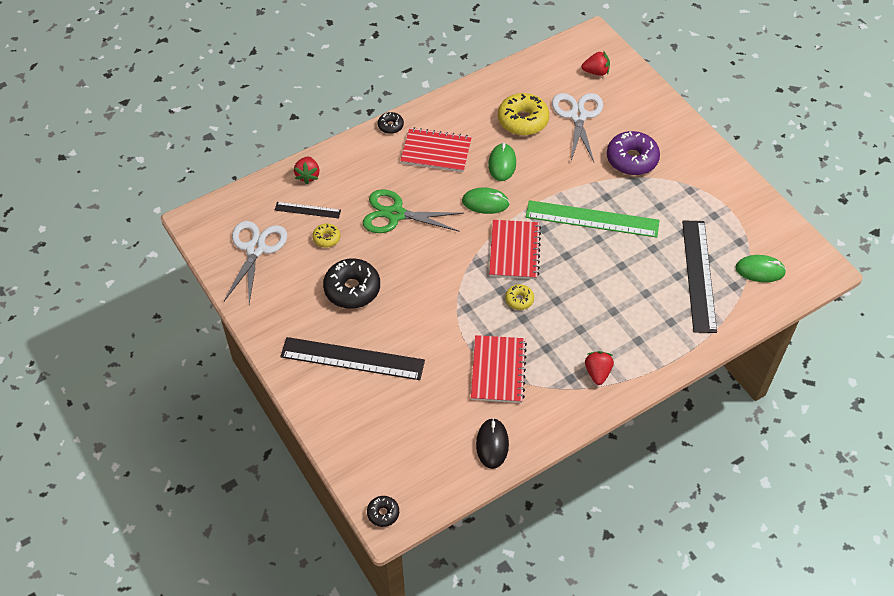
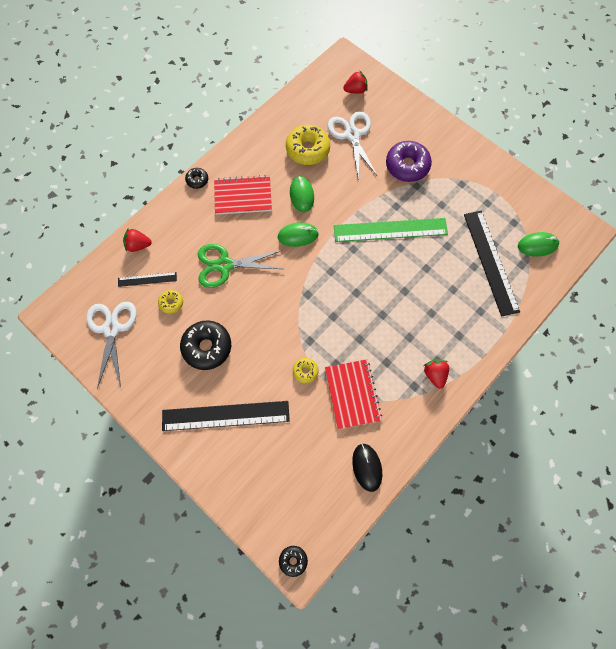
camera: 15 degrees left, 15 degrees up
red strawberry [294,157,320,184] -> red strawberry turned 105 degrees clockwise [123,228,152,252]
red notebook [489,220,541,279] -> none
yellow donut [505,284,534,310] -> yellow donut moved to [293,358,319,383]

